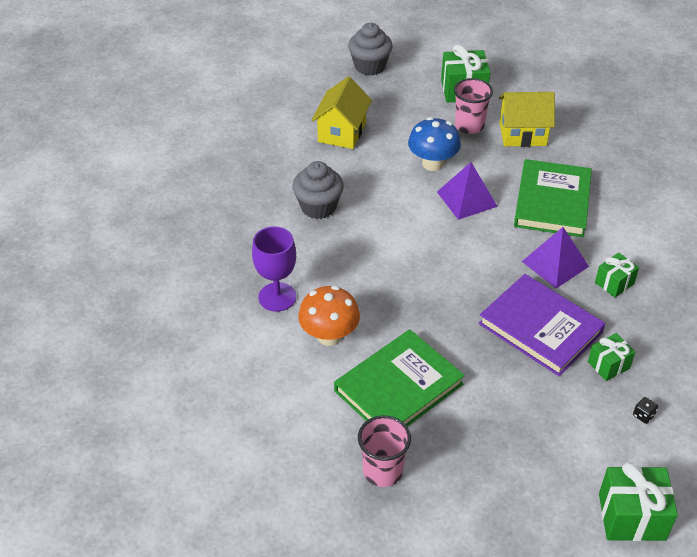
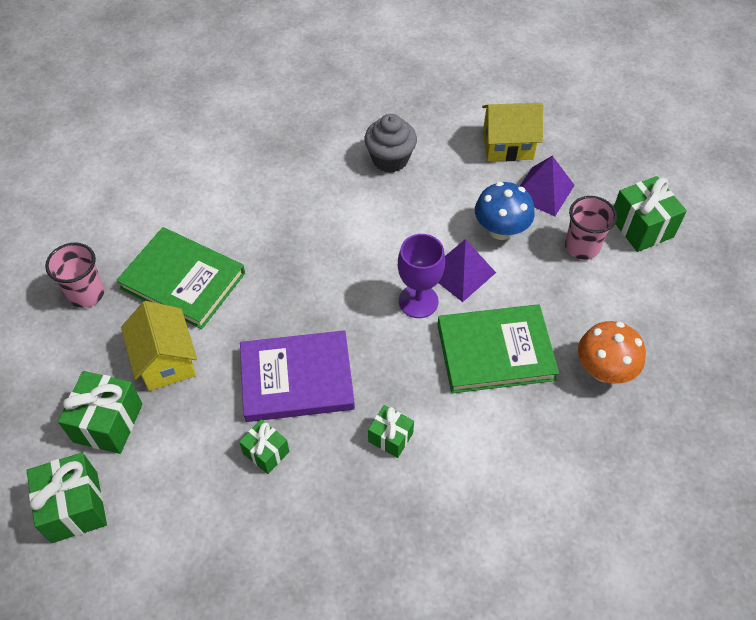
camera: 70 degrees right, 10 degrees up
purple goblet [252,226,296,312] -> purple goblet moved to [398,234,445,318]
orange mushroom [298,286,360,346] -> orange mushroom moved to [578,321,646,384]
grey cupcake [348,23,393,76] -> none
purple book [479,274,605,377] -> purple book turned 60 degrees clockwise [240,330,355,422]
yellow house [499,92,555,147] -> yellow house moved to [121,301,197,391]
purple pyramid [522,227,589,289] -> purple pyramid moved to [520,156,575,216]
black dice [633,397,658,424] -> none
none -> green gift [58,371,143,454]

